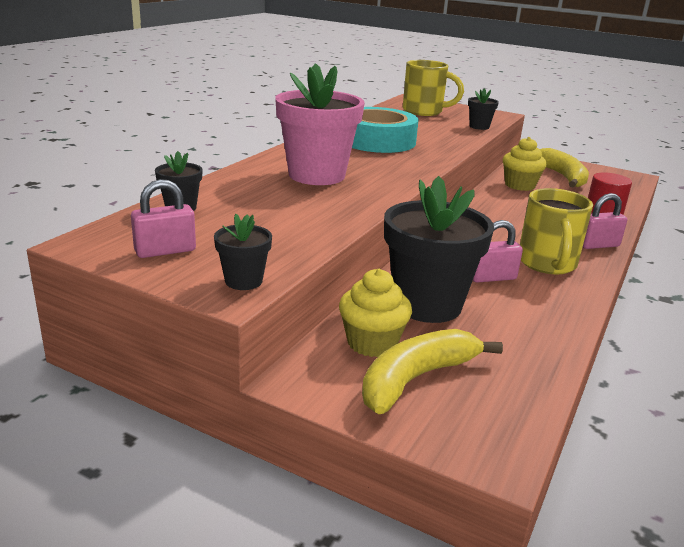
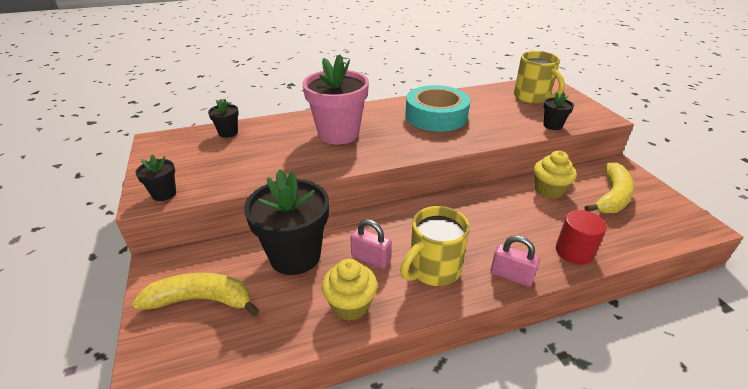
camera: 45 degrees right, 10 degrees up
pink padlock [131,179,196,258] -> none
yellow cupcake [339,269,412,357] -> yellow cupcake moved to [322,259,378,321]

